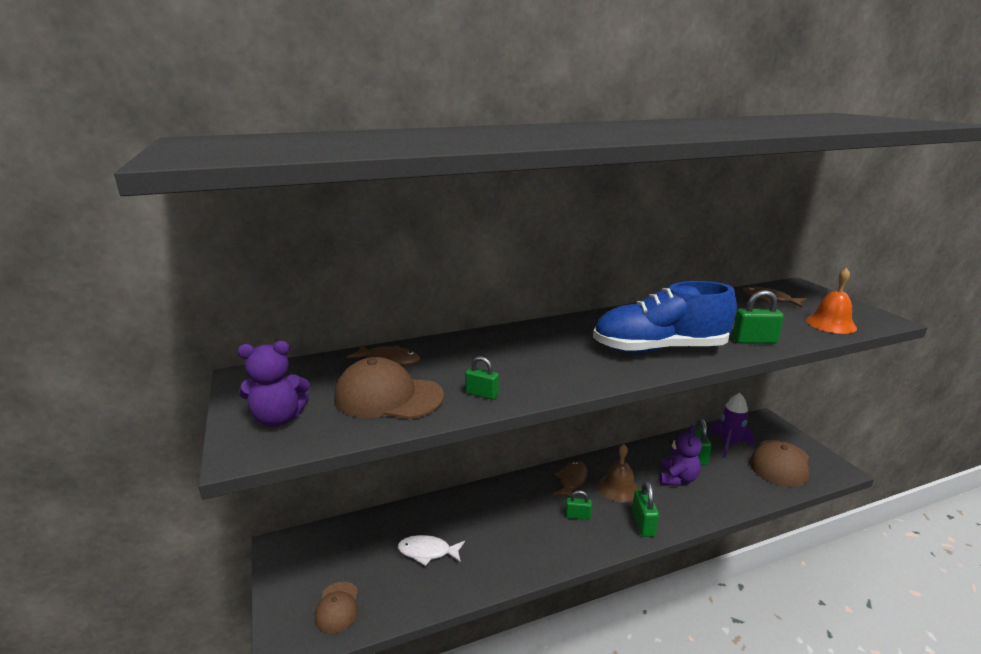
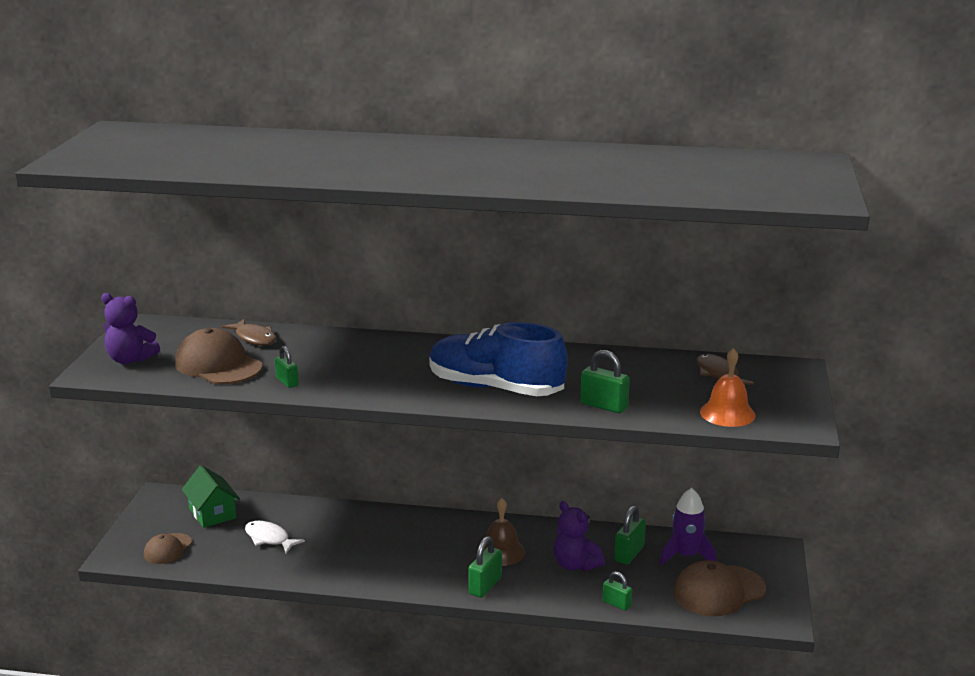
camera: 30 degrees right, 0 degrees up
brown fish [553,461,588,498] -> none
green padlock [566,490,592,520] -> green padlock moved to [602,571,632,611]
purple teddy bear [659,425,702,486] -> purple teddy bear turned 90 degrees clockwise [554,501,605,571]
none -> green house [182,465,240,528]

